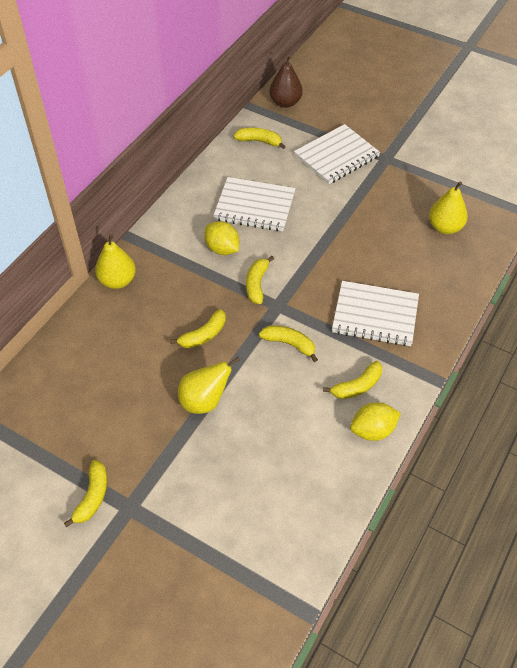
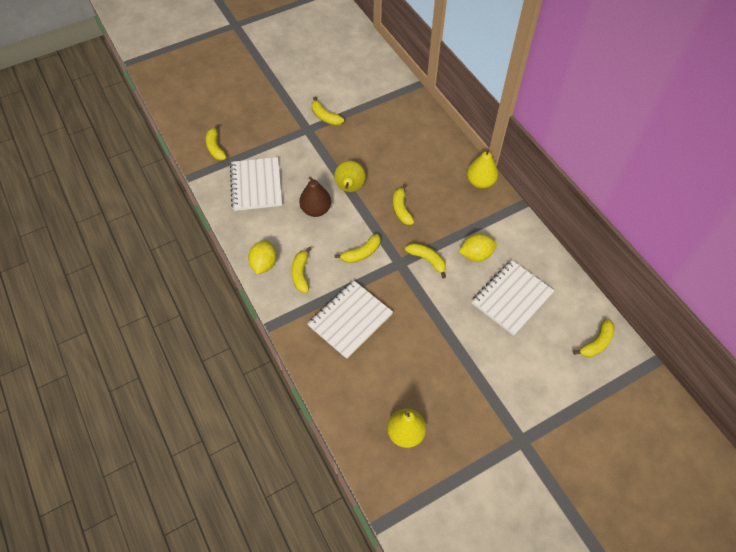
camera: 120 degrees right, 5 degrees up
brown pear [269,55,303,108] -> brown pear moved to [299,176,331,217]
white notebook [294,124,380,184] -> white notebook moved to [230,157,282,211]
none -> yellow banana [206,124,227,160]

